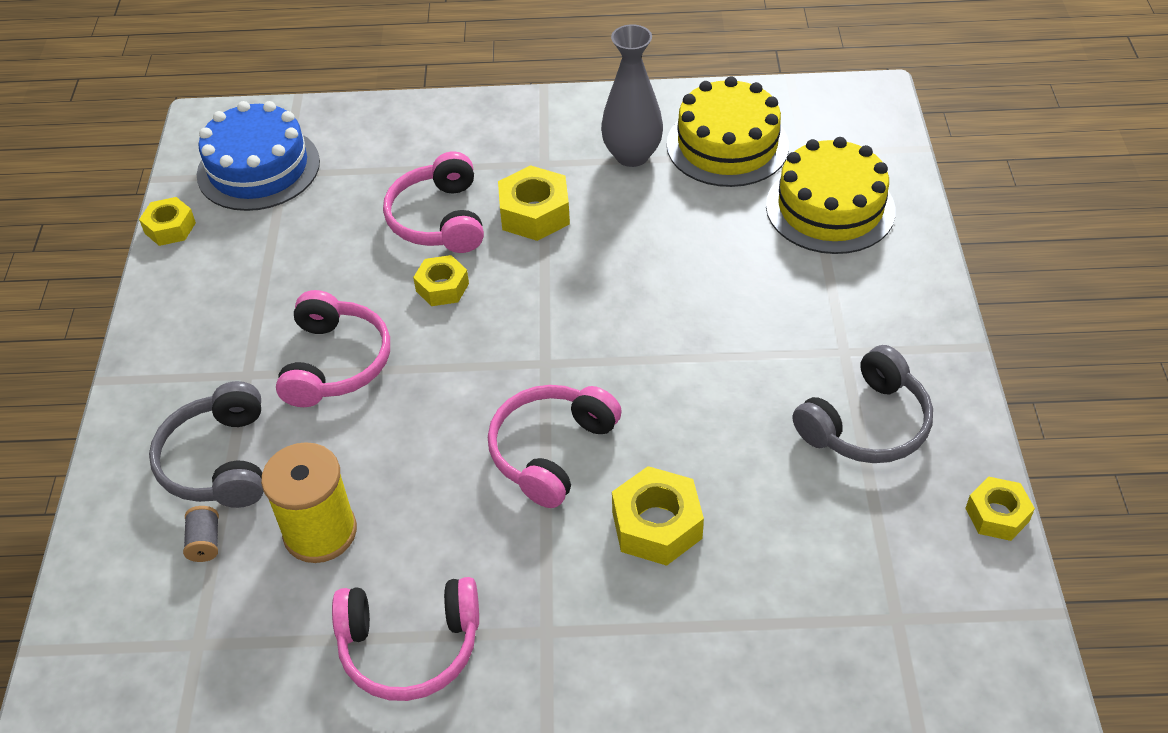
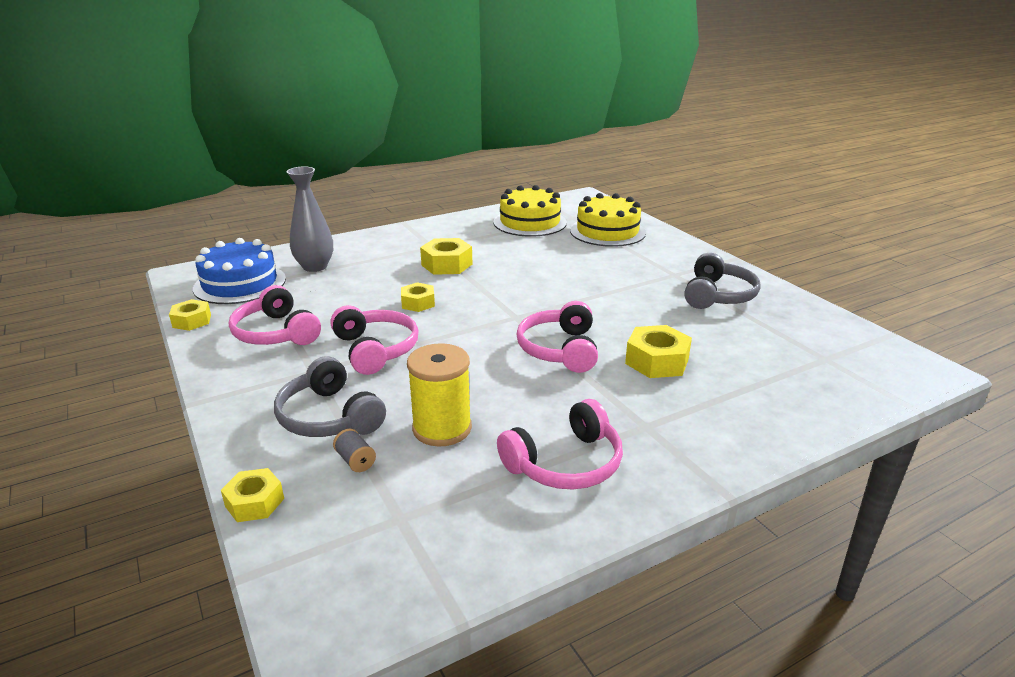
camera: 30 degrees left, 20 degrees down
pink headphones [383,151,484,253] -> pink headphones moved to [229,285,321,345]
grey vase [601,24,663,167] -> grey vase moved to [286,167,333,272]
yellow nut [965,477,1035,541] -> yellow nut moved to [221,468,284,522]

